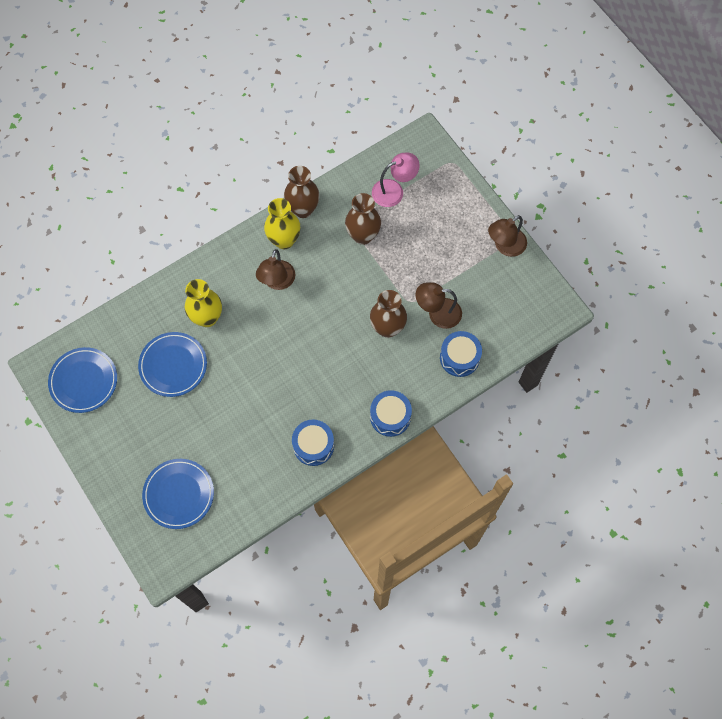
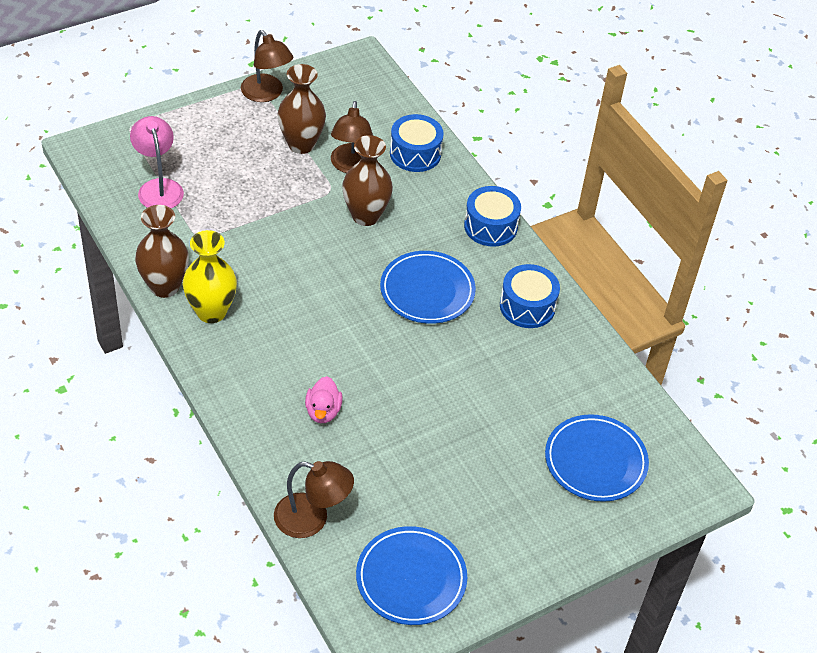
camera: 90 degrees left, 20 degrees down
blue plate [138,332,207,397] -> blue plate moved to [380,251,476,324]
yellow vase [185,279,222,327] -> pink duck [305,376,343,423]
brown lamp [256,249,295,290] -> brown lamp moved to [274,461,354,538]
brown vase [345,193,381,245] -> brown vase moved to [277,64,326,154]

